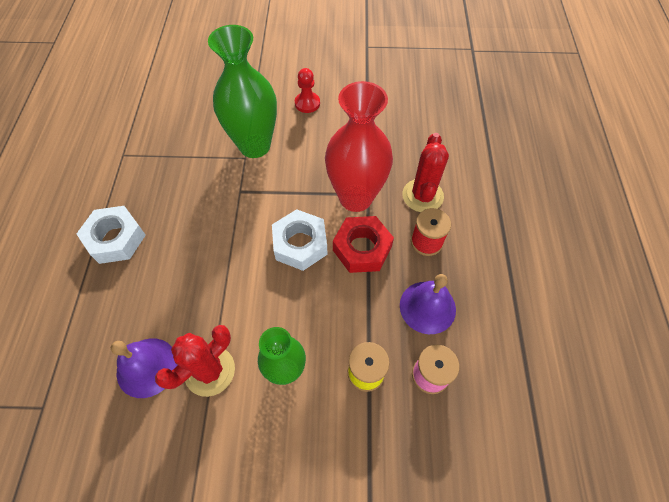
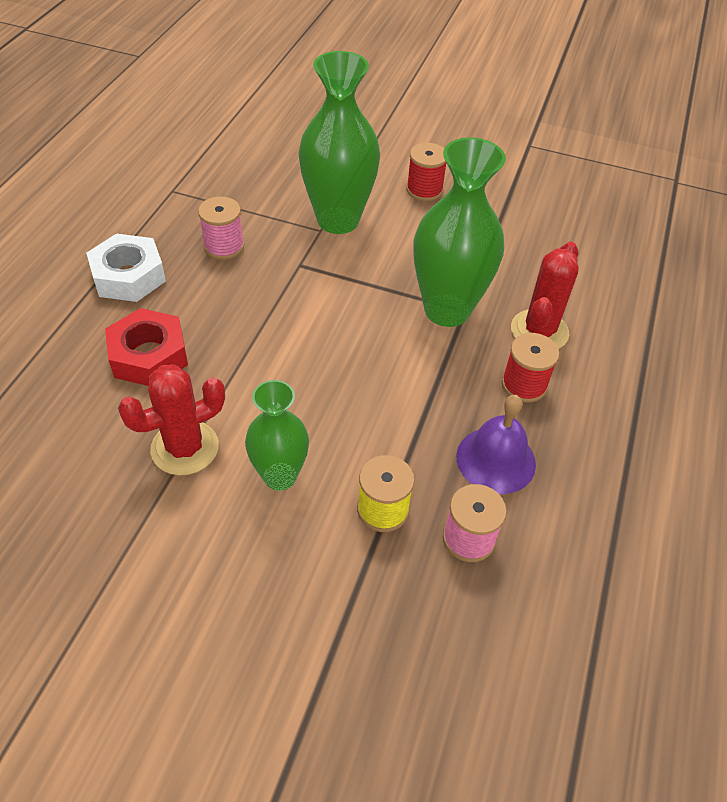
camera: 15 degrees right, 10 degrees down
purple bell [111,338,177,398] -> none
white nut [272,209,327,271] -> none
red pawn [295,68,320,113] -> red spool [406,143,446,201]
red vase [325,81,393,212] -> green vase [414,137,506,327]
red nut [333,216,394,273] -> red nut moved to [105,308,188,386]
none -> pink spool [198,197,244,260]

